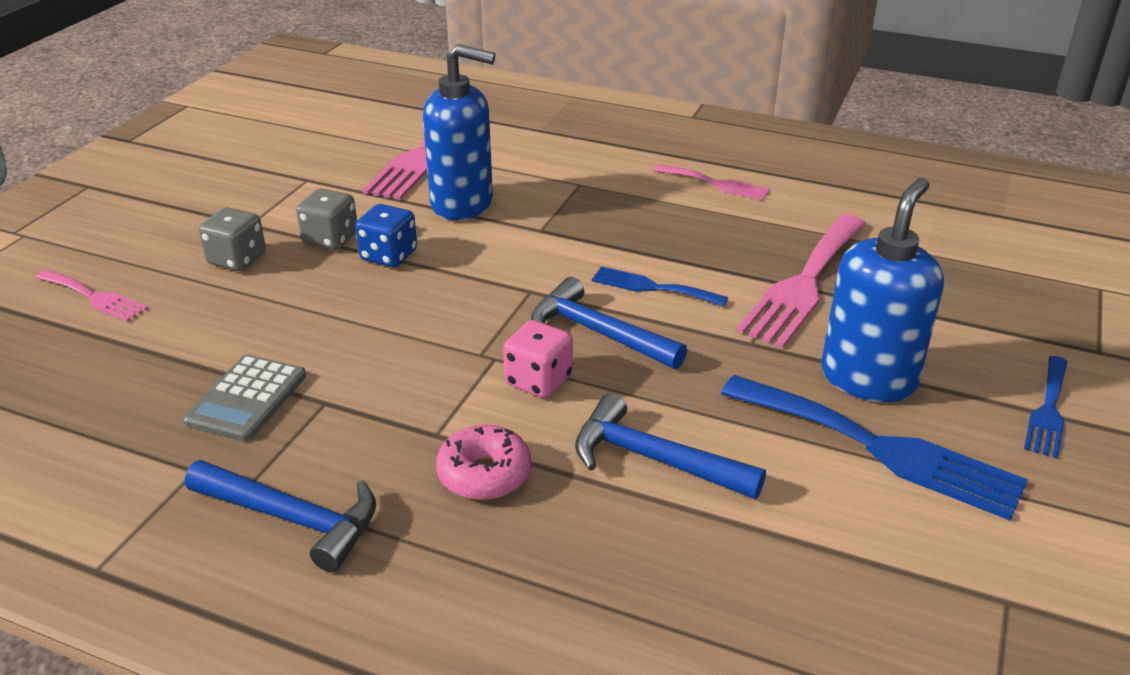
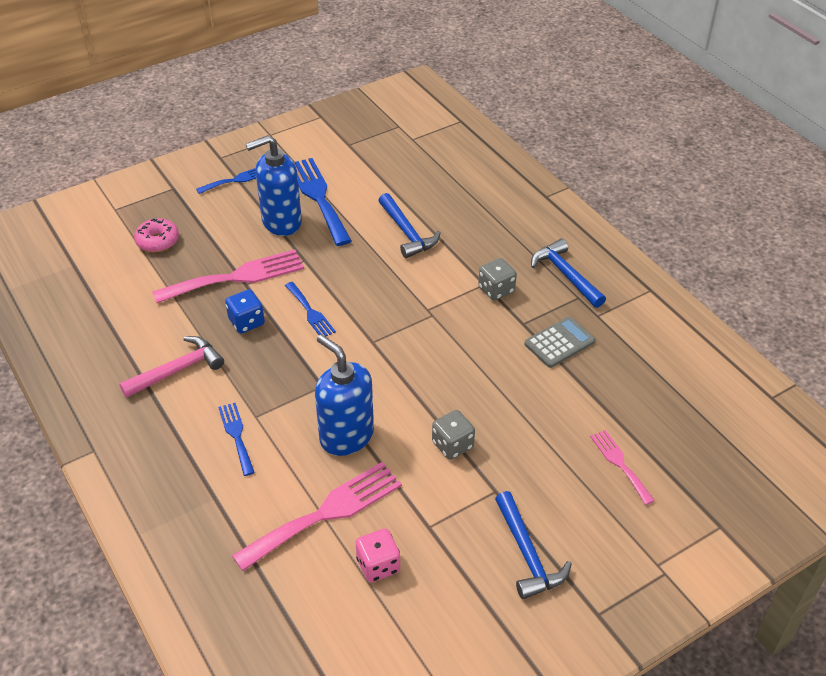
camera: 145 degrees left, 10 degrees up
grey dice [199,207,266,271] -> grey dice moved to [478,258,517,301]
blue dice [355,204,417,267] -> blue dice moved to [225,289,265,333]
pink donut [436,424,531,500] -> pink donut moved to [134,218,179,252]
pink dice [503,320,573,398] -> pink dice moved to [356,529,400,582]
blue hammer [531,277,687,369] -> blue hammer moved to [495,491,572,599]
pink fork [654,164,770,201] -> pink hammer [119,336,224,398]
none -> blue fork [218,403,255,476]

